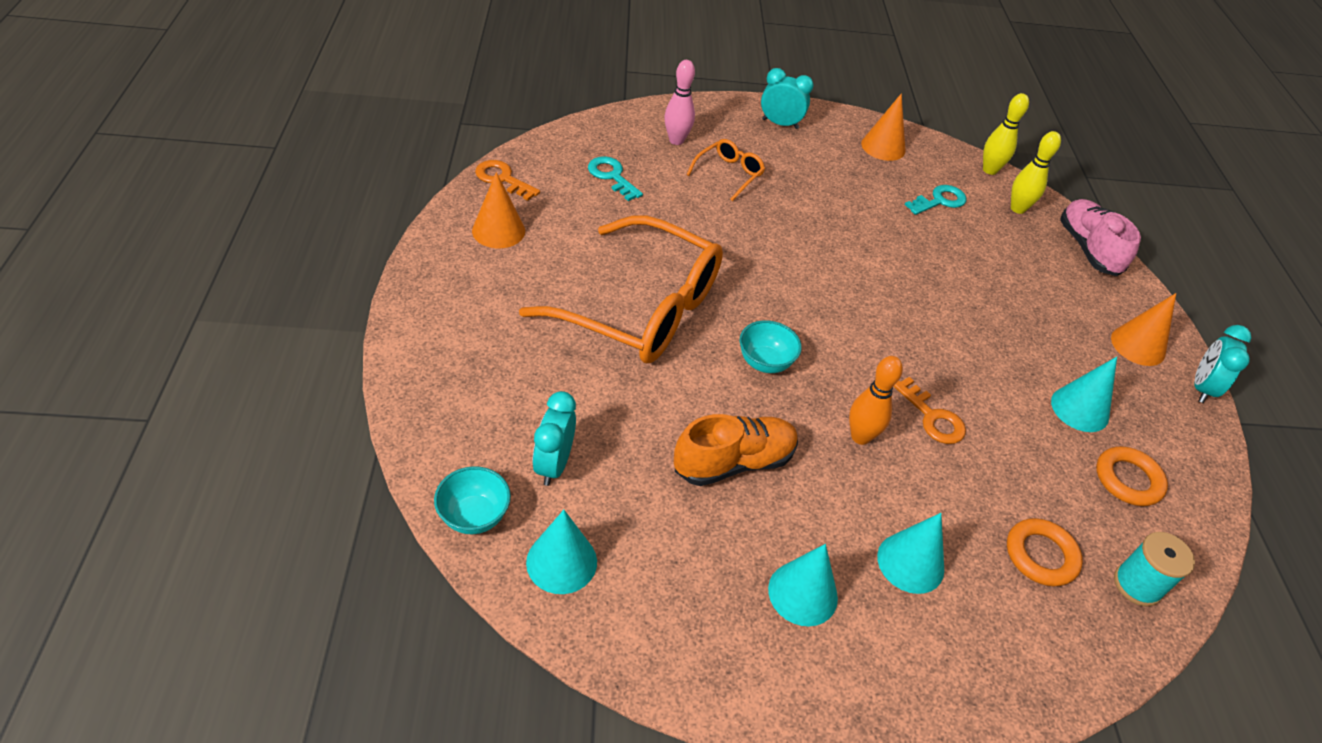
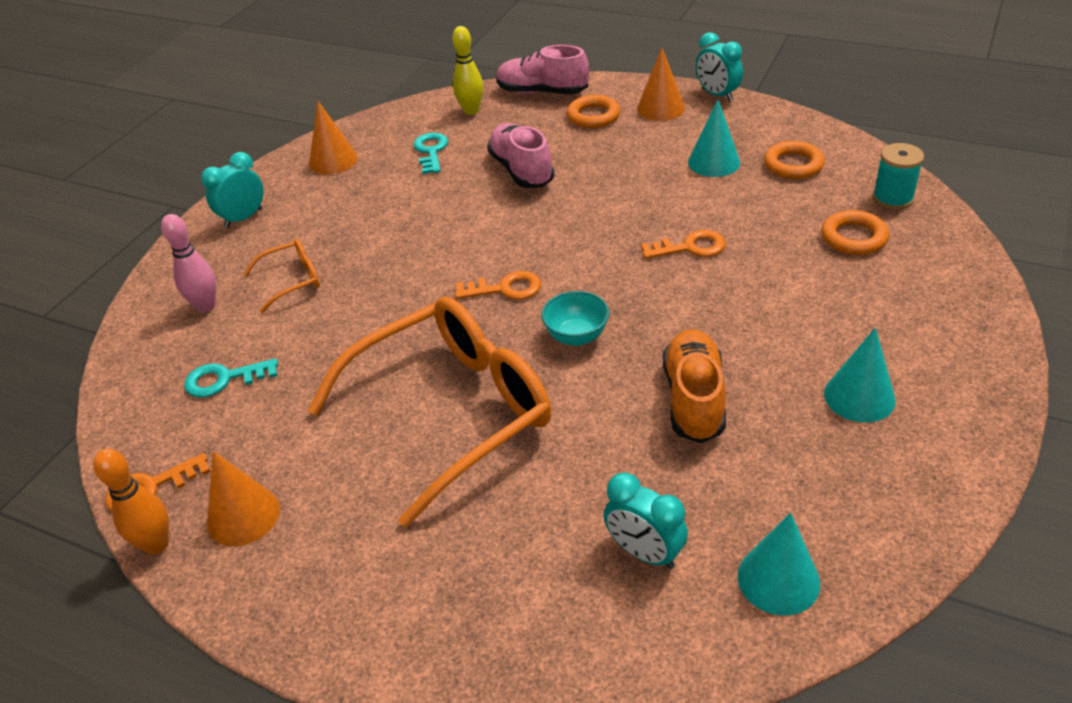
camera: 55 degrees left, 5 degrees down
turquoise bowl [434,466,511,534] -> none
orange glasses [686,139,765,201] -> orange glasses turned 90 degrees clockwise [243,239,320,313]
orange bowling pin [849,356,903,445] -> orange bowling pin moved to [93,448,169,555]
turquoise cone [877,513,944,594] -> none
yellow bowling pin [983,93,1029,175] -> none
none -> orange key [455,271,541,300]
none -> pink shoe [487,123,554,188]
none -> orange ring [567,95,620,128]

